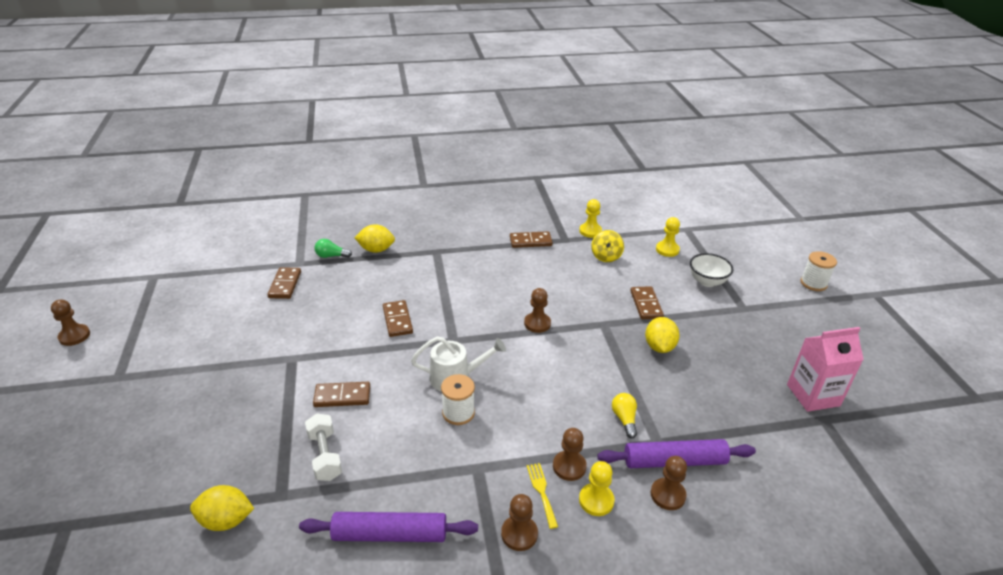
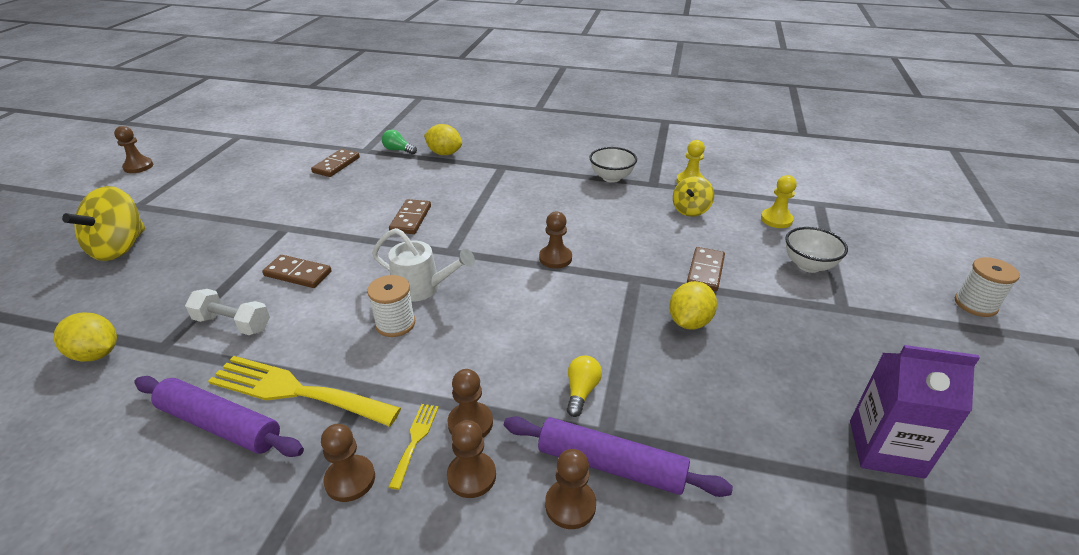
camera: 25 degrees right, 0 degrees up
white dumbbell [305,414,342,481] -> white dumbbell turned 75 degrees counterclockwise [185,289,270,335]
brown domino [510,231,553,248] -> white bowl [589,147,637,183]
yellow pawn [579,461,615,516] -> brown pawn [447,420,496,498]
pink carton [787,327,864,412] -> purple carton [850,345,980,479]
none -> yellow spinning top [62,186,145,261]
none -> yellow fork [208,356,401,426]

